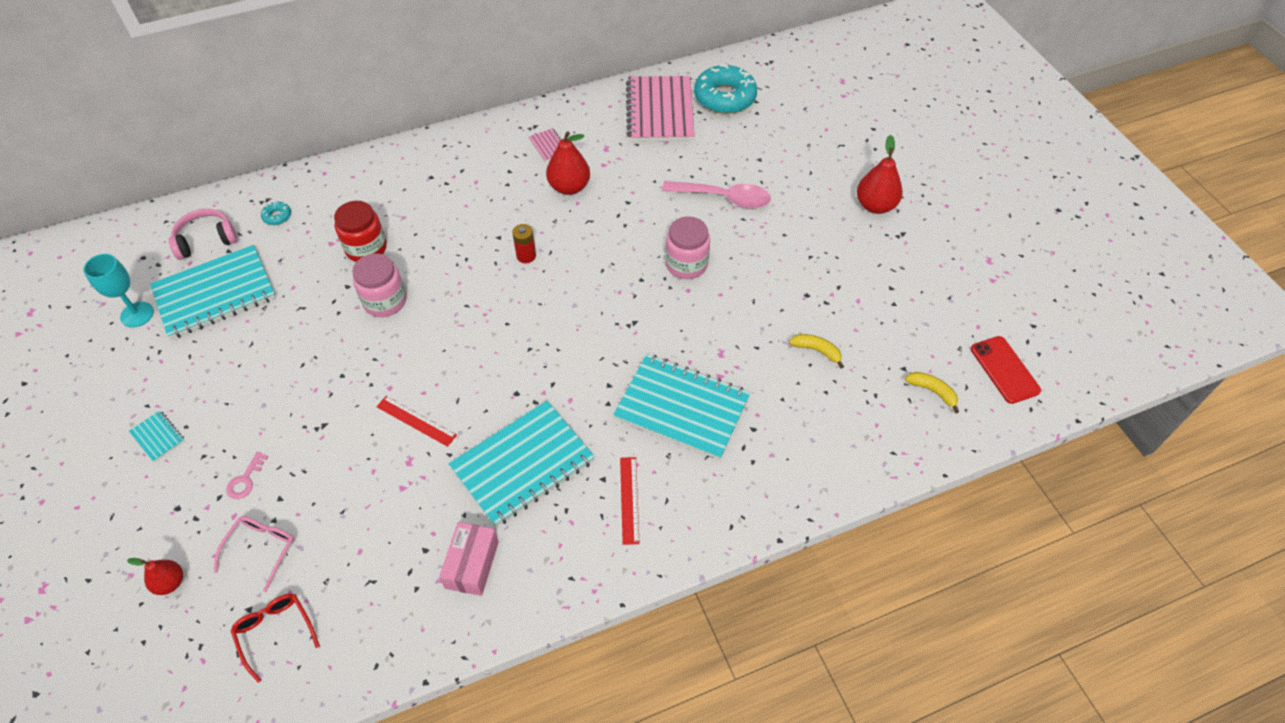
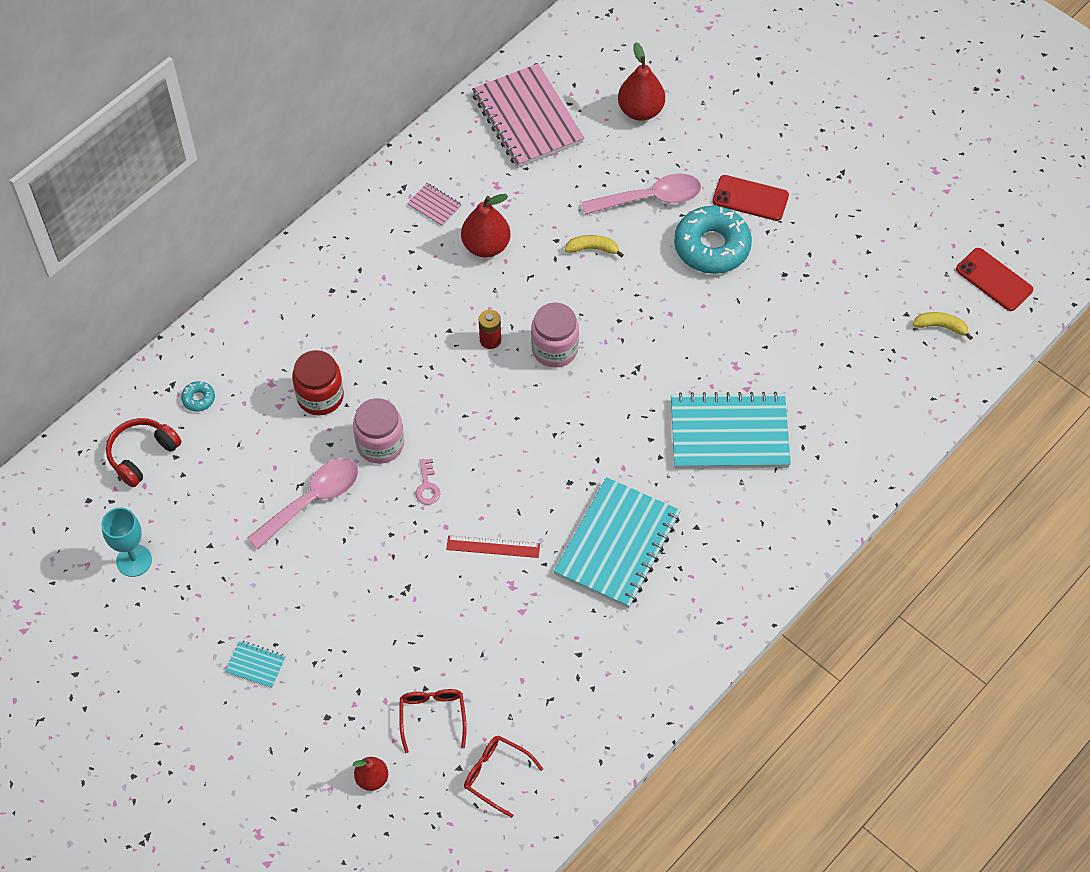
camera: 25 degrees left, 5 degrees up
turquoise notebook [150,245,276,339] -> none
pink headphones [169,209,238,260] -> red headphones [106,418,182,487]
pink glasses [214,516,294,592] -> red glasses [399,689,467,753]
pink key [226,452,269,499] -> pink key moved to [415,458,441,505]
pink box [439,522,499,596] -> none
red ruler [620,457,640,545] -> none
pink jar [665,217,710,279] -> pink jar moved to [531,303,579,368]
turquoise donut [694,64,757,114] -> turquoise donut moved to [674,206,752,274]
yellow banana [789,334,844,368] -> yellow banana moved to [565,235,624,258]
red pear [857,135,903,214] -> red pear moved to [618,42,665,121]
none -> pink spoon [247,458,358,550]
none -> red phone [712,175,789,221]

